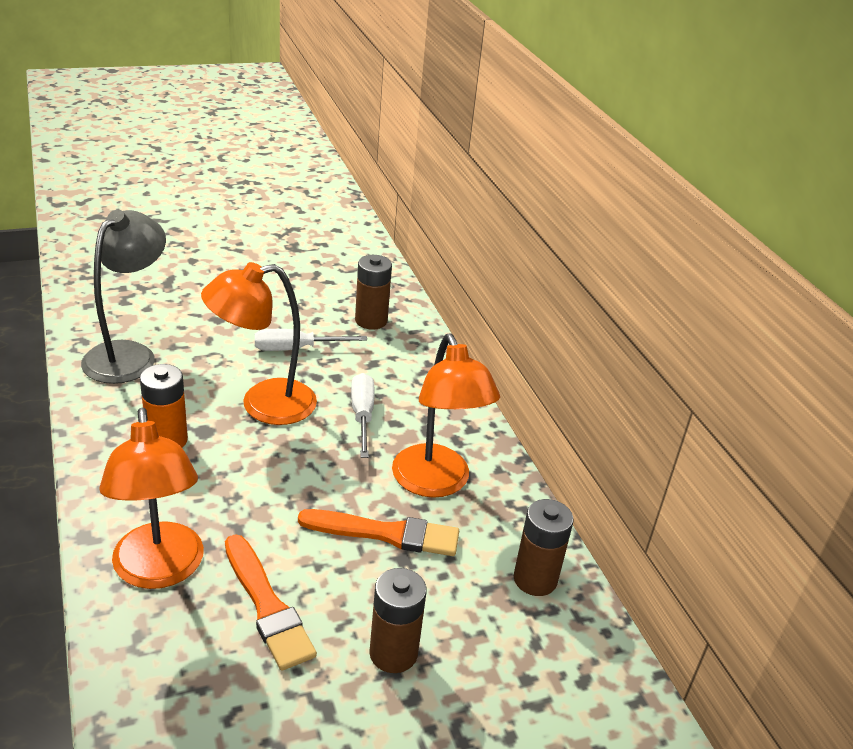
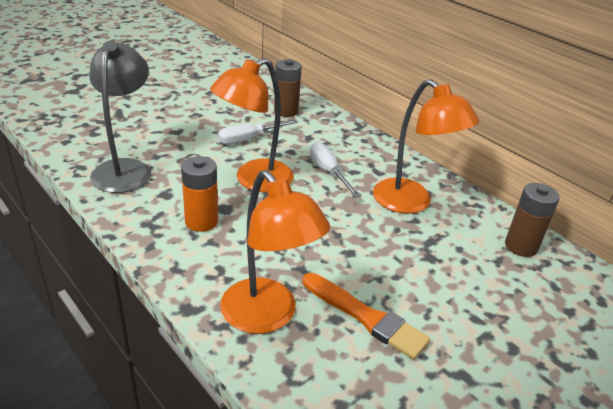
camera: 20 degrees left, 0 degrees up
orange brush [298,509,459,556] -> none
brown battery [369,568,427,673] -> none

